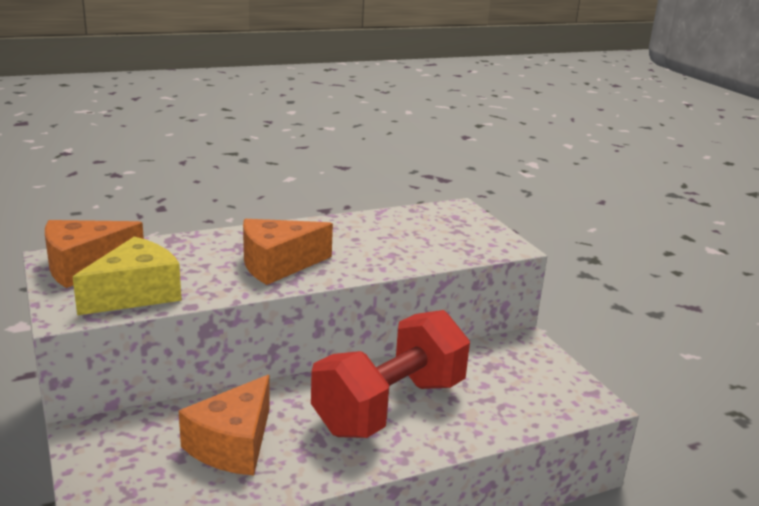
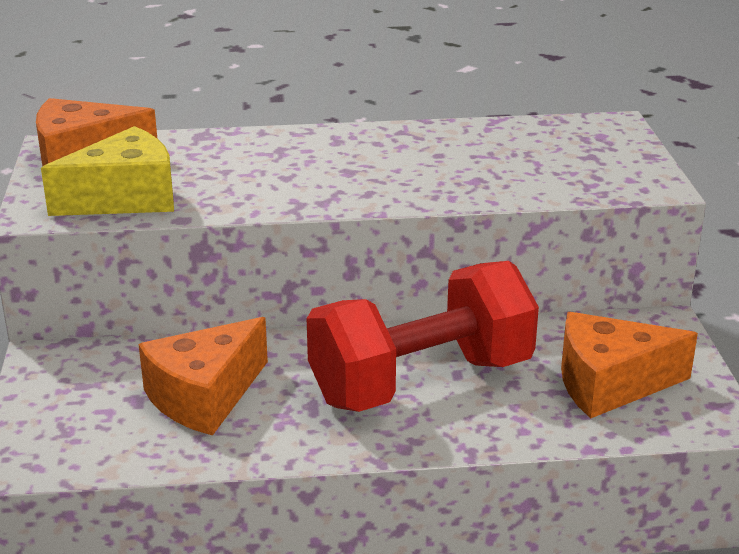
camera: 20 degrees right, 5 degrees up
orange cheese [243,219,333,285] -> orange cheese moved to [561,312,698,418]

